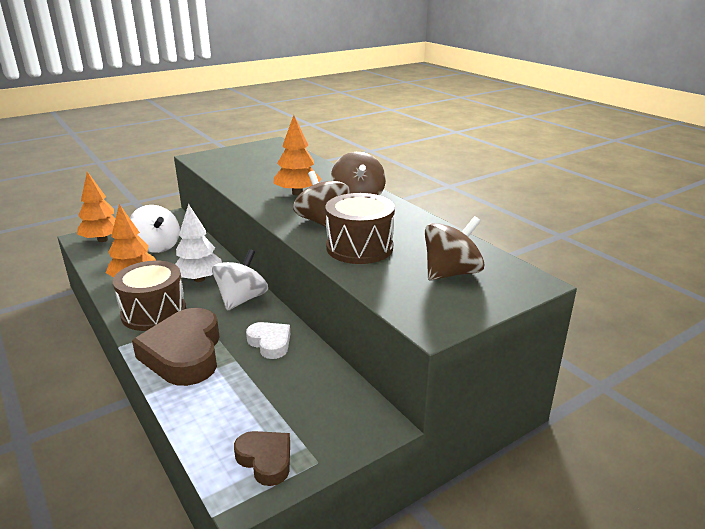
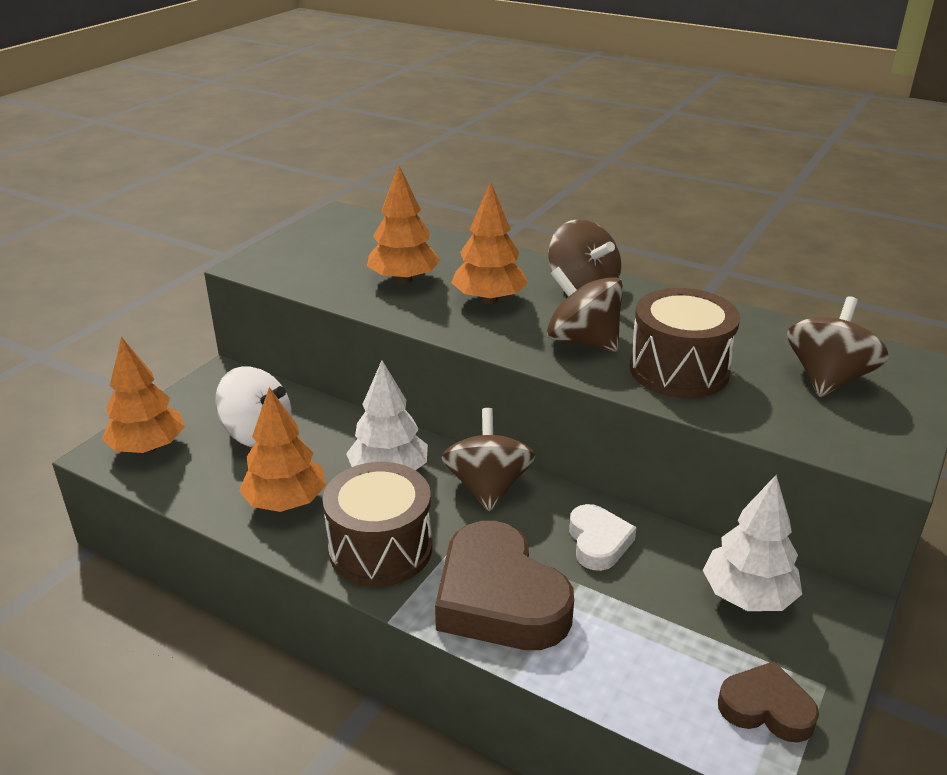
camera: 25 degrees left, 5 degrees up
white spinning top [212,249,268,311] -> brown spinning top [441,408,535,512]
white heart [246,322,290,359] -> white heart turned 60 degrees clockwise [569,504,637,571]
none -> orange tree [367,165,441,284]
none -> white tree [703,475,802,611]

